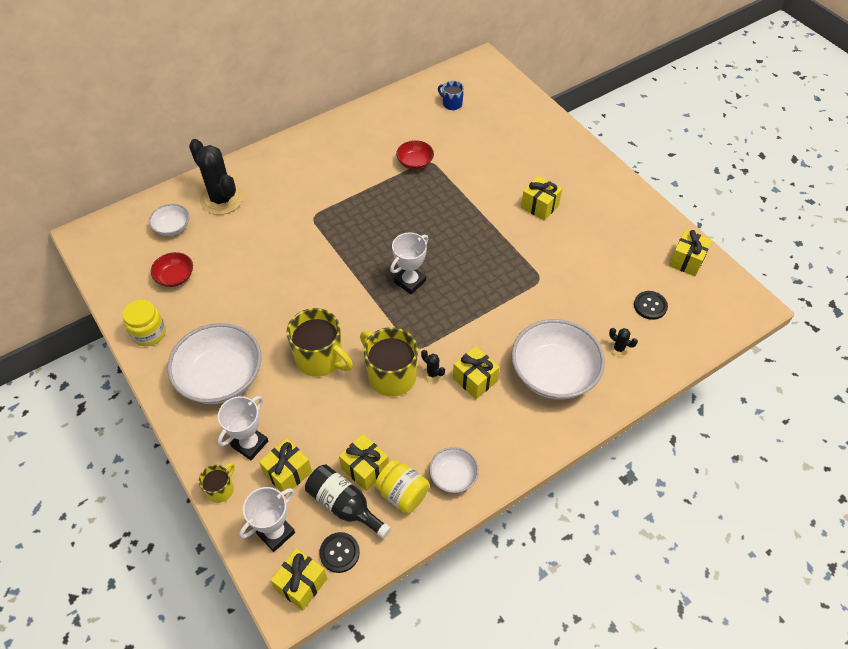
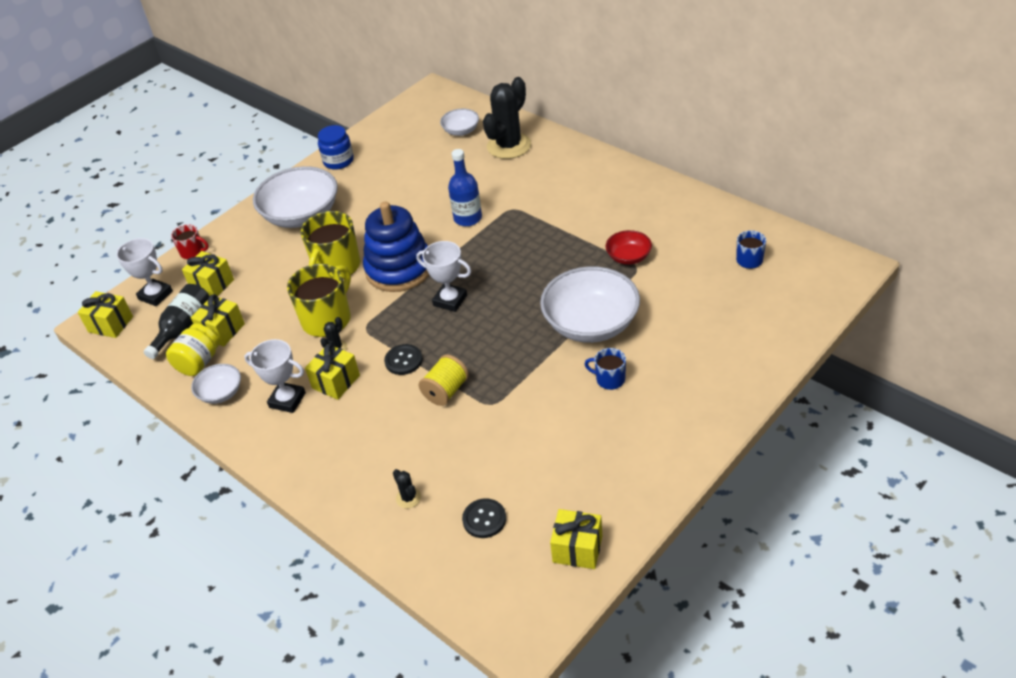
camera: 80 degrees right, 10 degrees down
yellow jar [123,300,166,346] -> blue jar [318,125,354,170]
red bowl [151,252,193,287] -> none
yellow mug [199,463,235,503] -> red mug [171,224,209,259]
white trophy [218,396,268,460] -> white trophy moved to [244,339,306,413]
black button [319,532,360,573] -> black button moved to [384,344,423,375]
white bowl [512,319,605,400] -> white bowl moved to [540,266,640,343]
yellow gift [521,176,562,221] -> blue mug [585,348,626,390]
black cactus [609,328,638,357] -> black cactus turned 60 degrees counterclockwise [393,469,421,508]
none -> blue stacking toy [363,202,430,292]
none -> yellow spool [418,354,469,406]
none -> blue bottle [448,149,482,226]

